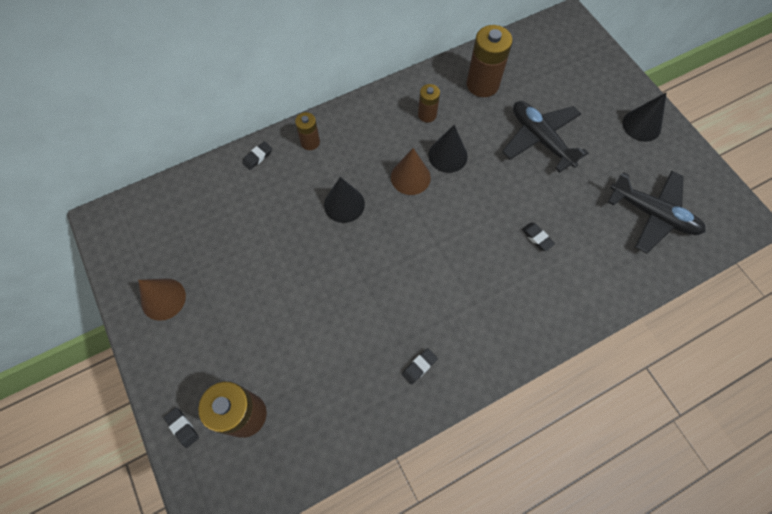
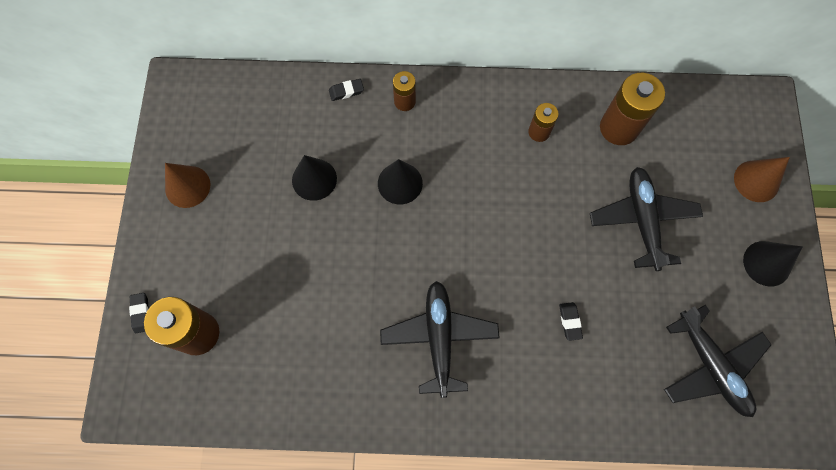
camera: 30 degrees right, 5 degrees up
brown cone [391,148,431,195] -> brown cone moved to [734,157,790,202]
black eraser [402,348,438,385] -> none
black cone [428,125,468,173] -> black cone moved to [292,155,337,201]
none -> black plane [380,281,500,398]

